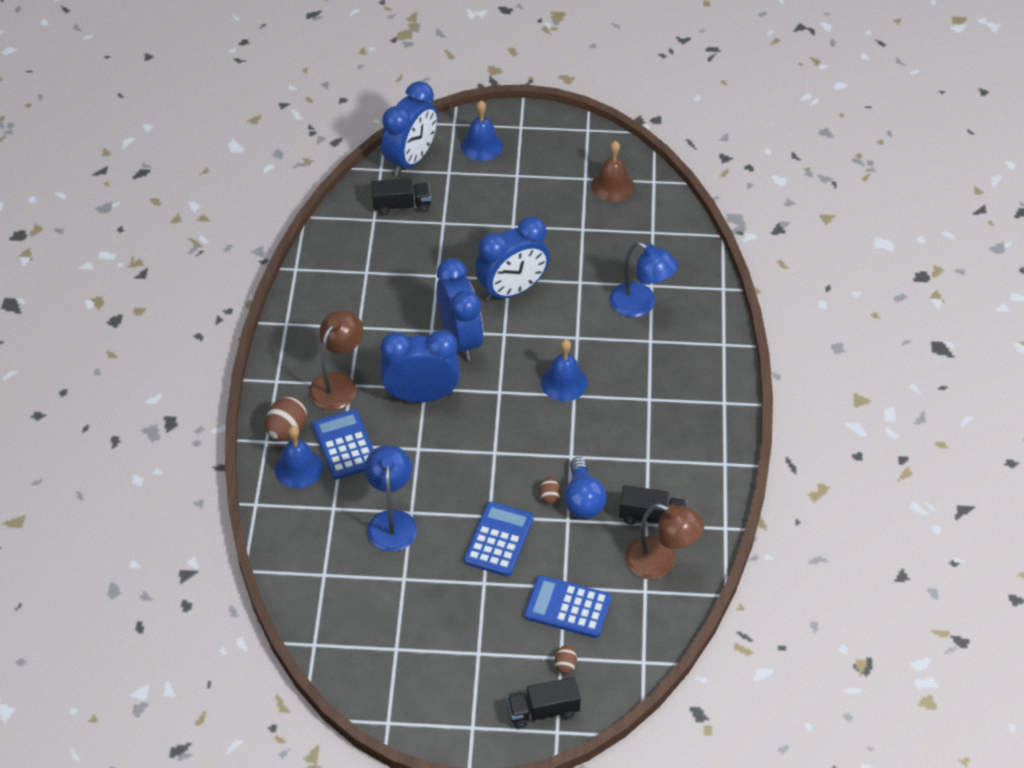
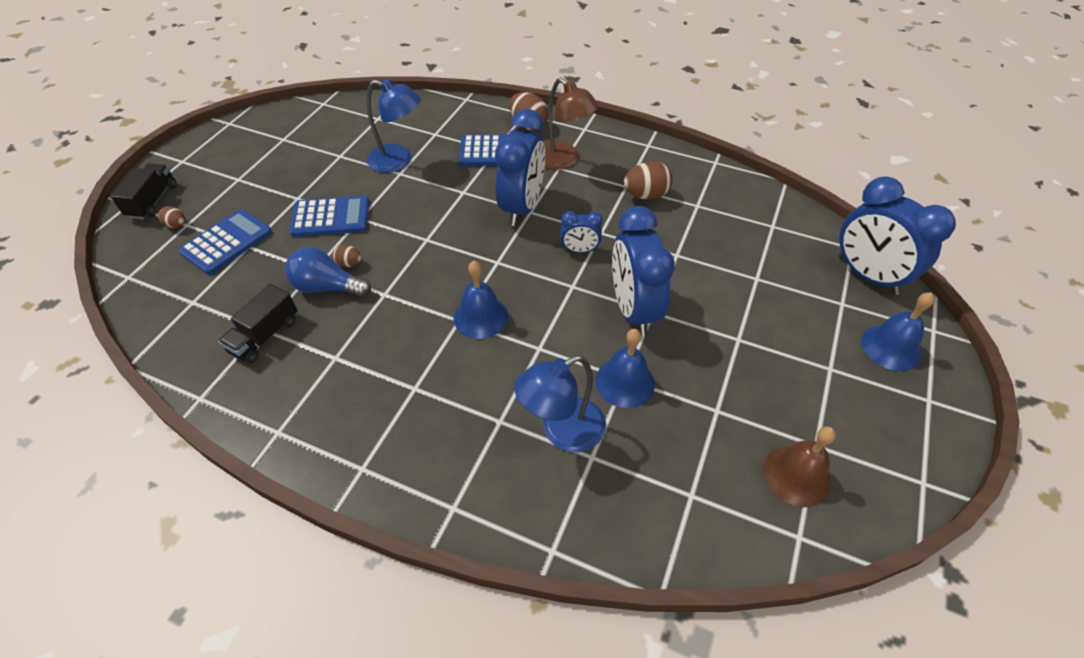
camera: 110 degrees right, 0 degrees up
blue bell [275,426,323,489] -> blue bell moved to [595,329,655,408]
black truck [371,178,431,216] -> none
blue clock [436,258,483,361] -> blue clock [560,211,603,253], size x0.49
blue calculator [464,502,534,577] -> blue calculator turned 45 degrees counterclockwise [289,196,369,237]
brown lamp [625,503,704,579] -> none
none -> brown egg [624,161,673,200]

